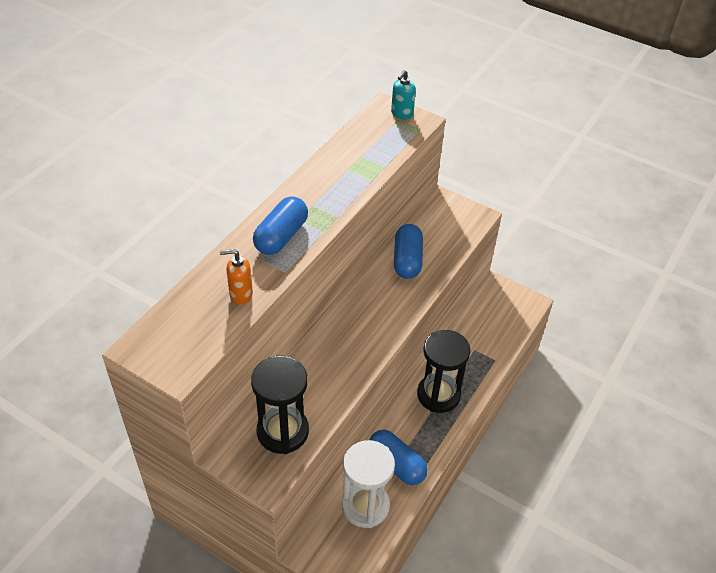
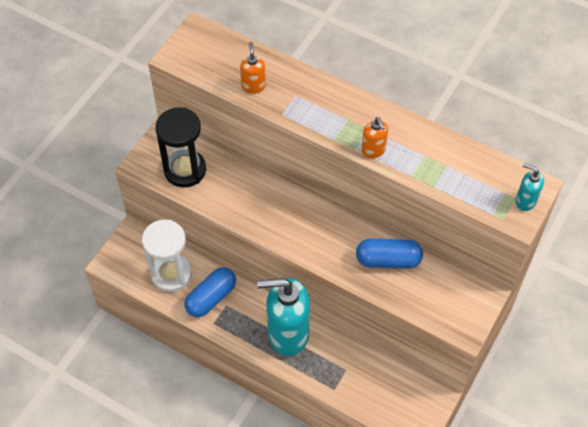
camera: 90 degrees right, 10 degrees up
blue capsule [253,196,308,255] -> none
black hourglass [417,330,471,413] -> turquoise soap dispenser [257,278,310,356]
none -> orange soap dispenser [362,117,388,158]

